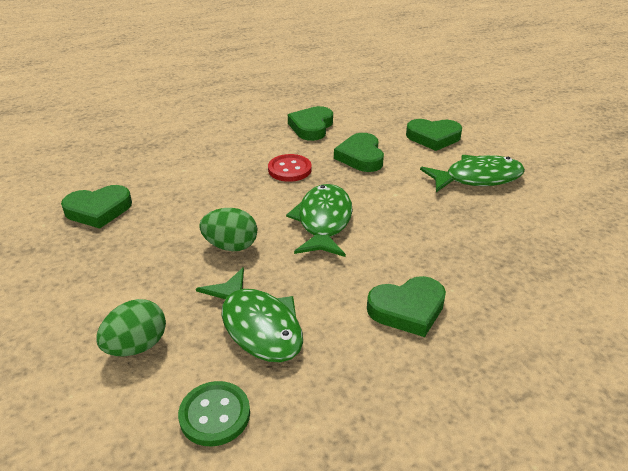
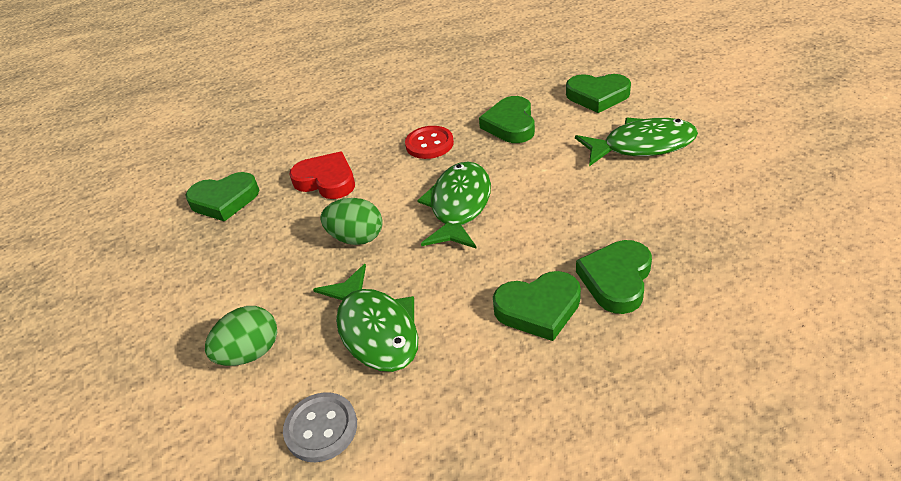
camera: 10 degrees right, 5 degrees up
green button [178,381,250,446] -> grey button [283,392,357,462]
green heart [288,106,333,141] -> green heart moved to [576,240,652,314]
none -> red heart [289,152,355,199]

